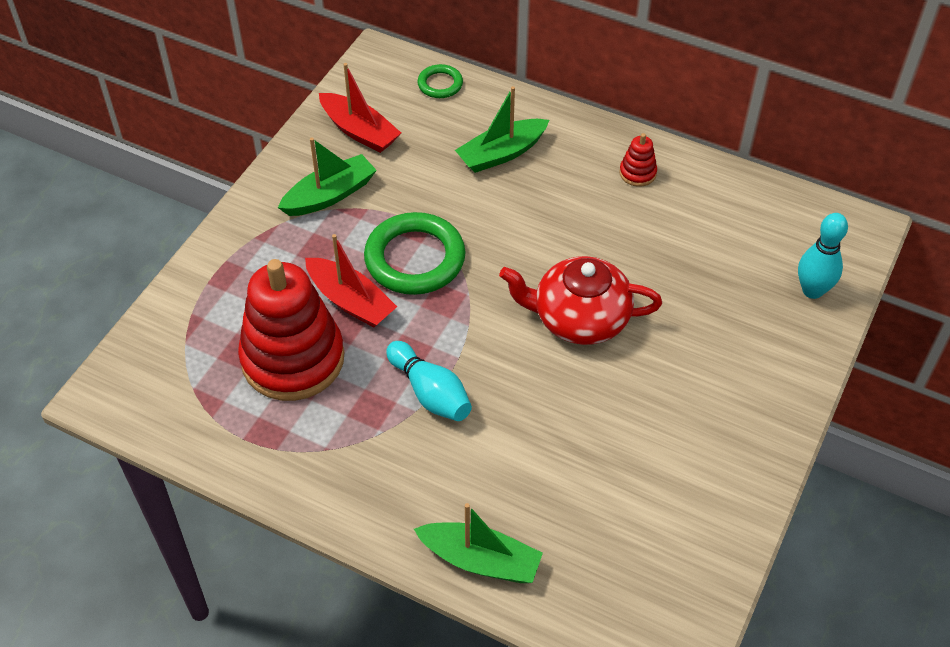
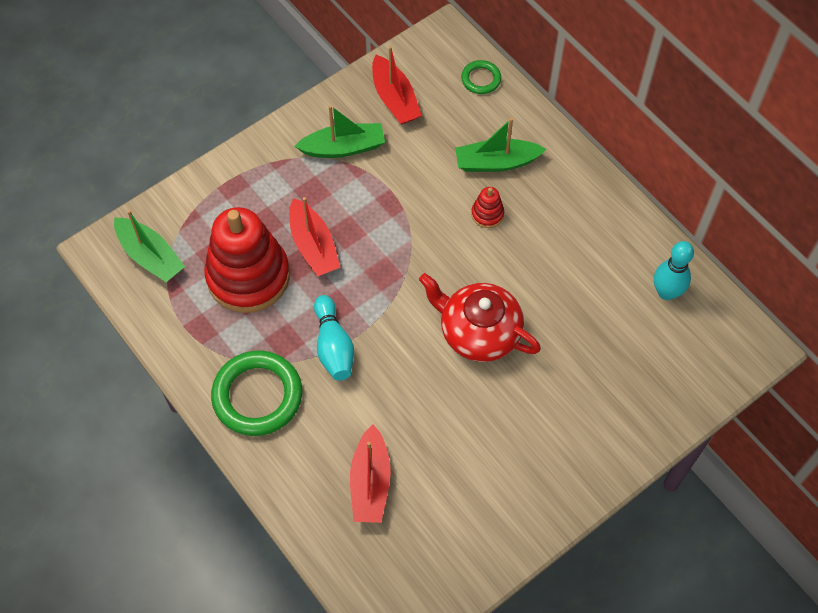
camera: 25 degrees right, 10 degrees up
green ring [364,212,465,295] -> green ring moved to [211,350,302,436]
green boat [414,503,543,583] -> green boat moved to [114,210,185,282]
red stacking toy [619,133,657,187] -> red stacking toy moved to [471,187,504,228]
turquoise bowling pin [798,213,848,299] -> turquoise bowling pin moved to [654,241,694,300]
none -> red boat [350,424,391,523]

